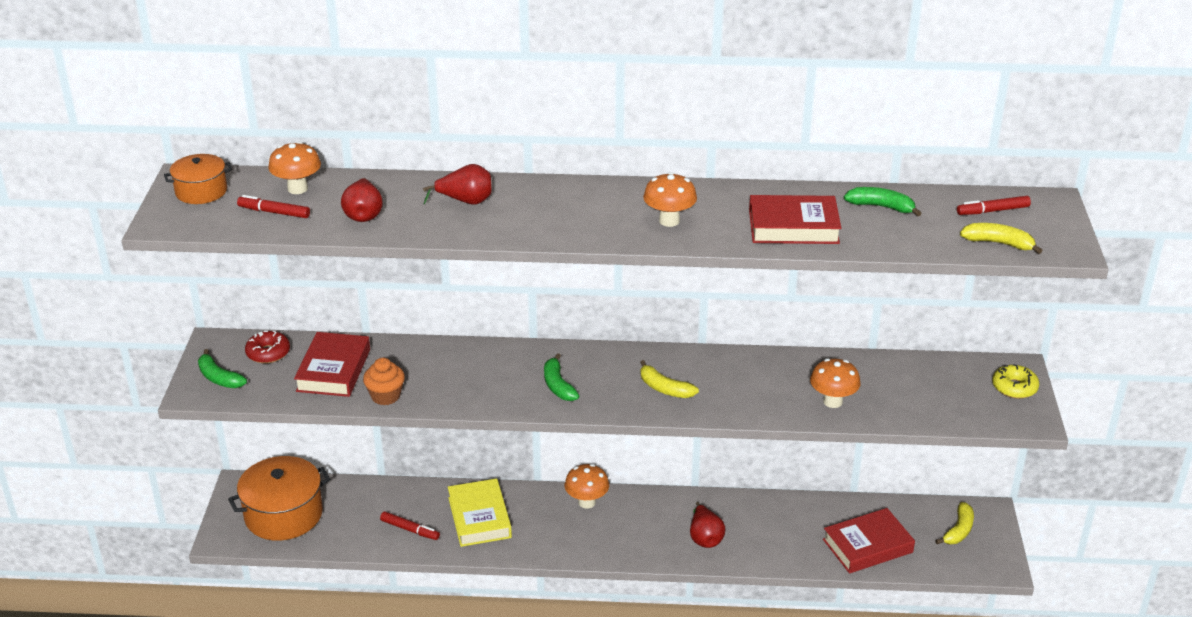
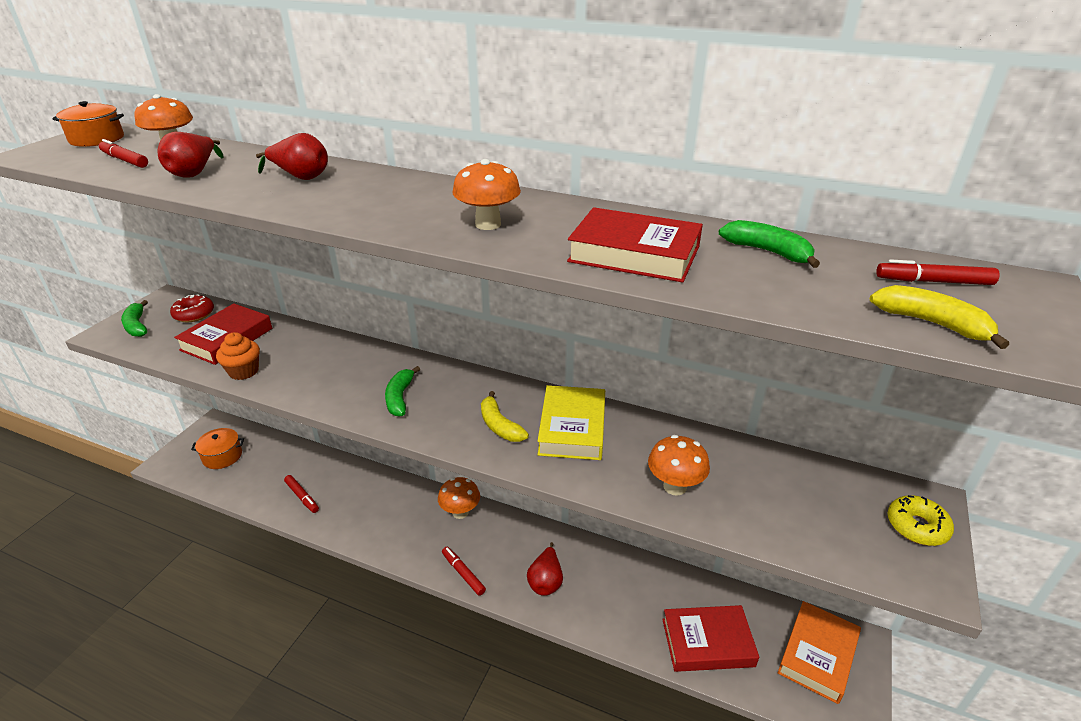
camera: 20 degrees right, 0 degrees up
orange pot [228,456,331,541] -> orange pot [191,428,244,469], size x0.58
yellow book [448,478,512,547] -> yellow book moved to [538,385,605,460]
yellow banana [935,502,974,544] -> orange book [778,601,861,704]
none -> red marker [442,547,486,596]

